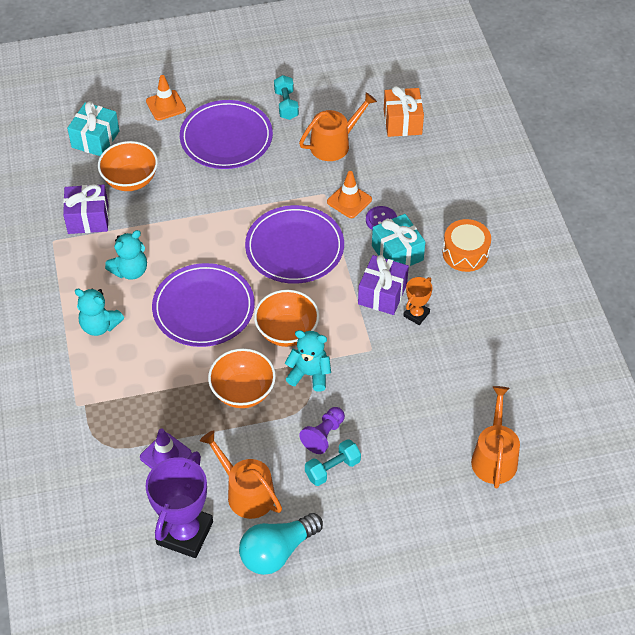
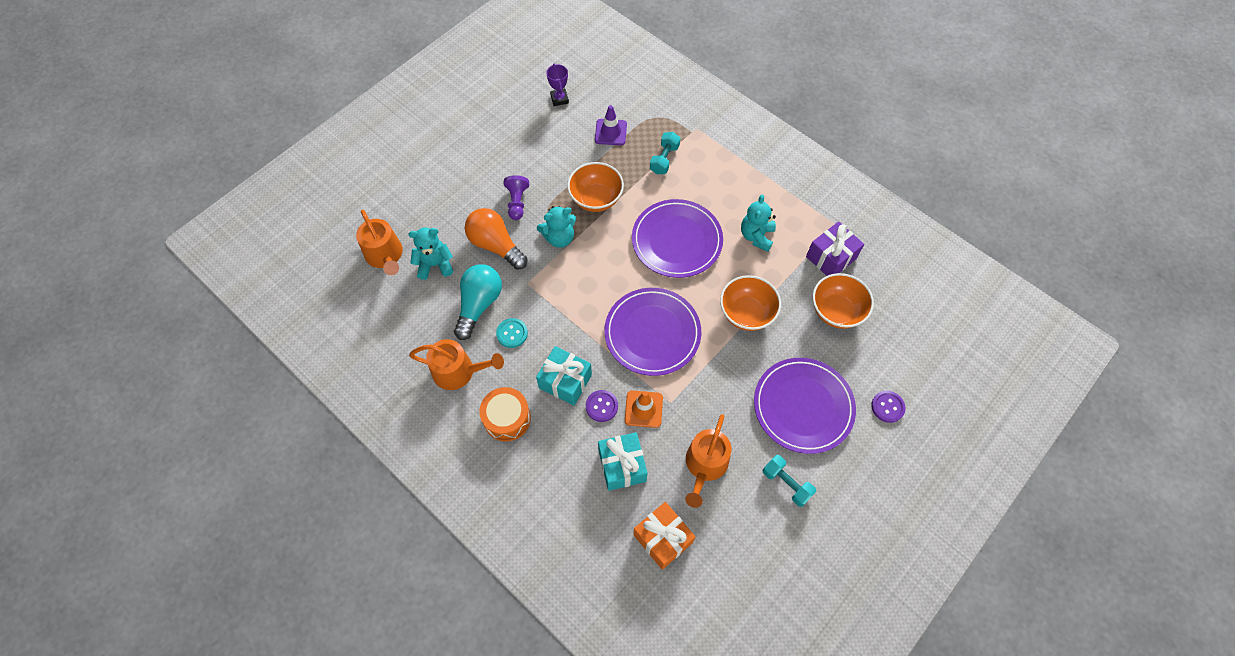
camera: 145 degrees right, 10 degrees up
turquoise gift [67,101,119,156] -> turquoise gift moved to [598,432,648,491]
turquoise teddy bear [75,288,124,336] -> turquoise teddy bear moved to [409,227,453,280]
purple trophy [145,451,213,558] -> purple trophy [546,63,569,106], size x0.50
orange traffic cone [146,75,186,121] -> purple button [871,391,906,423]
orange watering can [200,430,282,519] -> orange watering can moved to [409,339,504,390]
turquoise light bulb [239,513,323,575] -> turquoise light bulb moved to [454,264,502,340]
orange bowl [254,290,319,347] -> orange bowl moved to [720,275,781,331]
turquoise dumbbell [305,439,361,486] -> turquoise dumbbell moved to [650,132,680,174]
purple gift [358,255,409,315] -> none
orange trophy [403,277,432,325] -> turquoise button [496,318,528,348]
none -> orange light bulb [465,208,528,270]

